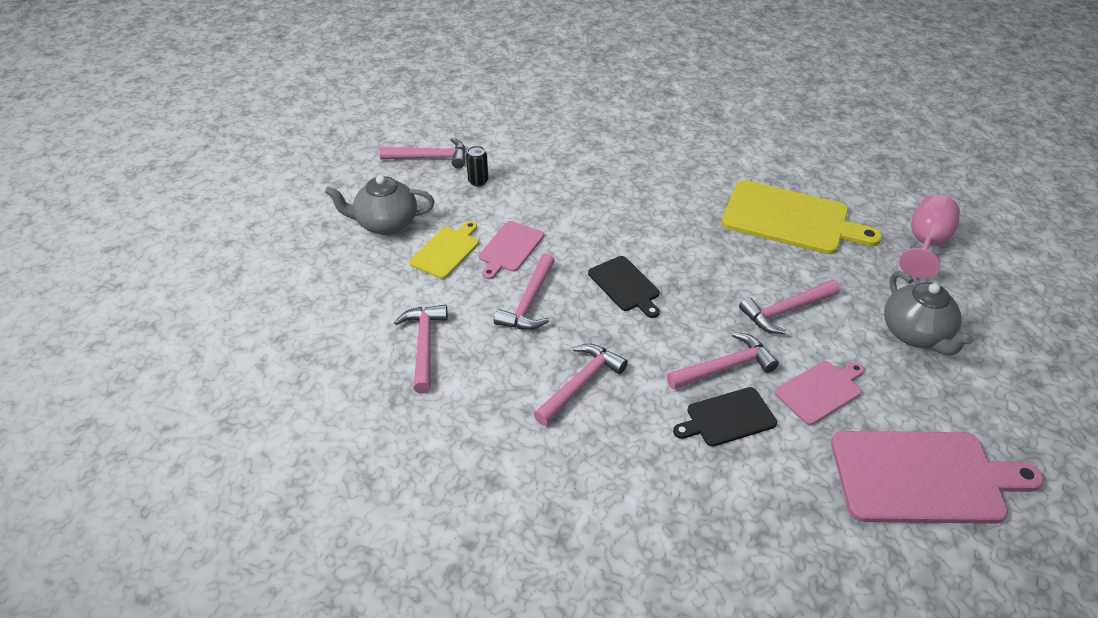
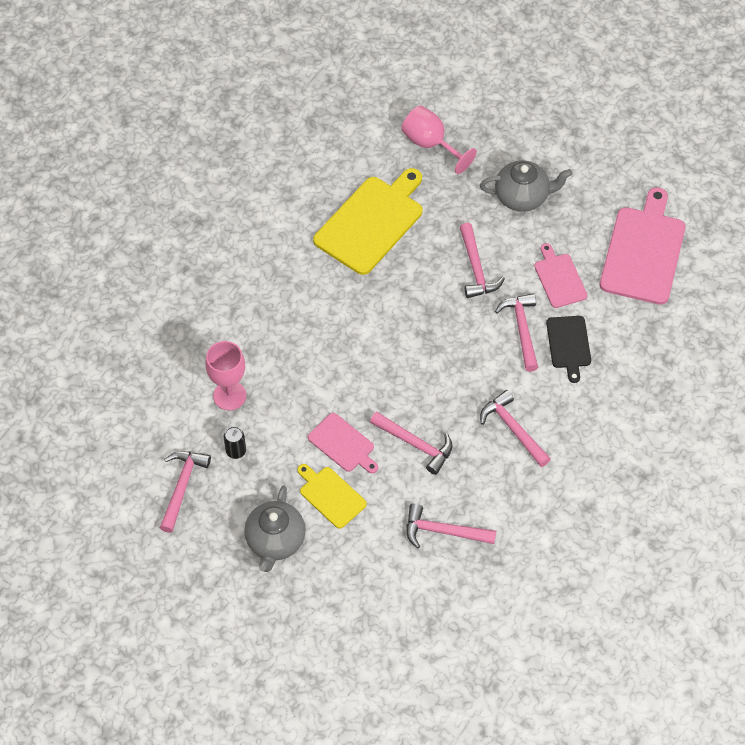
camera: 75 degrees left, 15 degrees up
black cutting board [588,256,660,318] -> none
none -> pink goblet [205,341,246,411]

